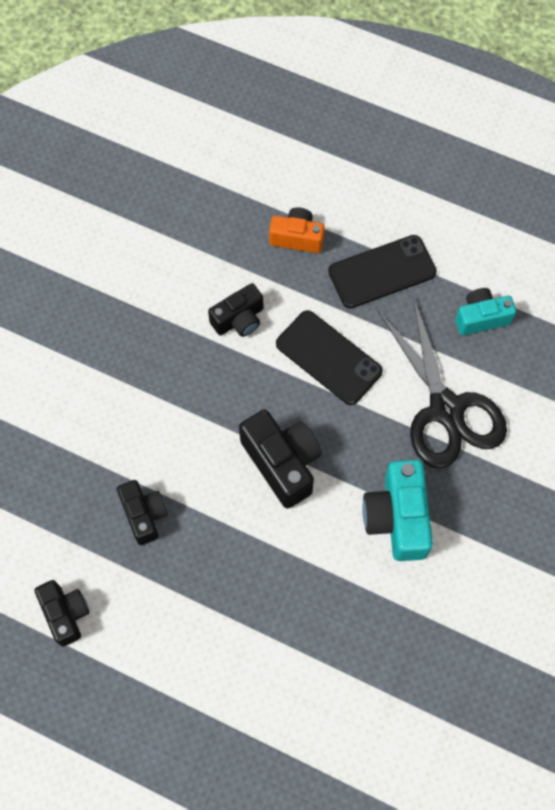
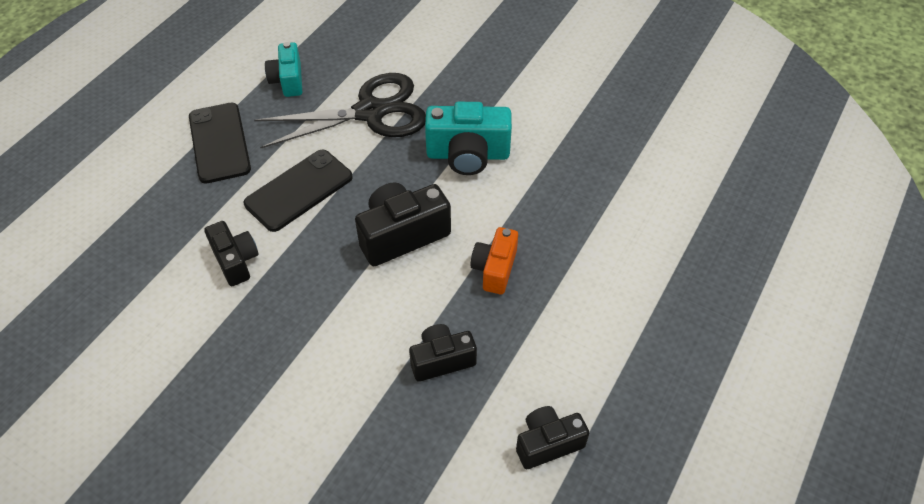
camera: 85 degrees left, 15 degrees down
orange camera [269,207,325,253] -> orange camera moved to [471,227,518,294]

